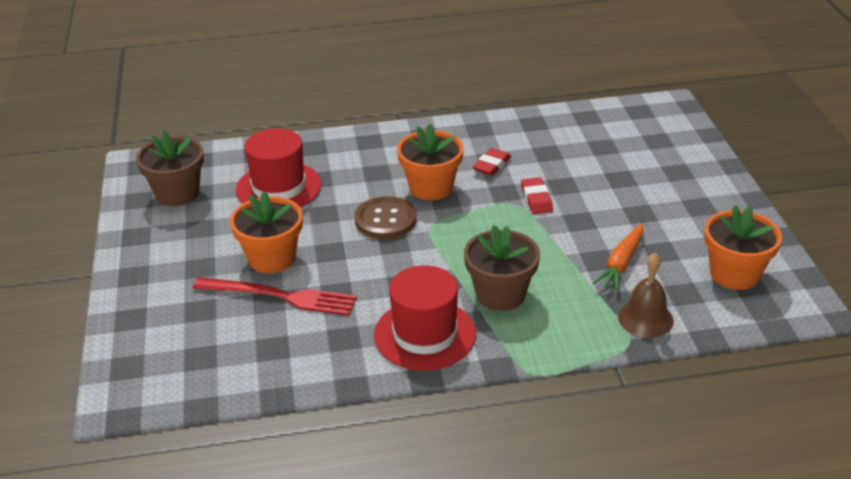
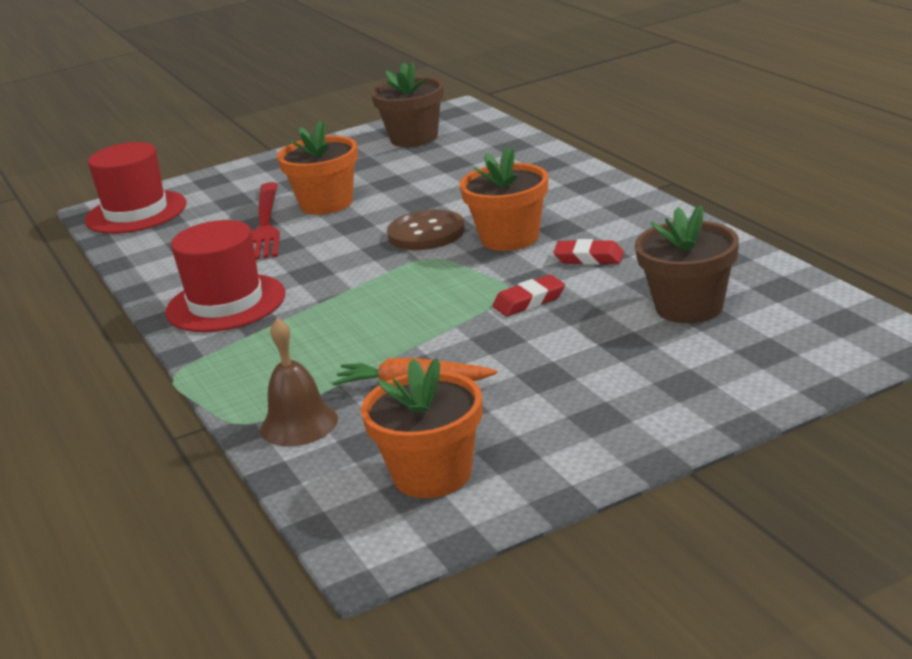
camera: 75 degrees right, 10 degrees down
red hat [236,128,322,207] -> red hat moved to [85,142,187,234]
brown flower pot [464,225,540,311] -> brown flower pot moved to [635,205,739,323]

